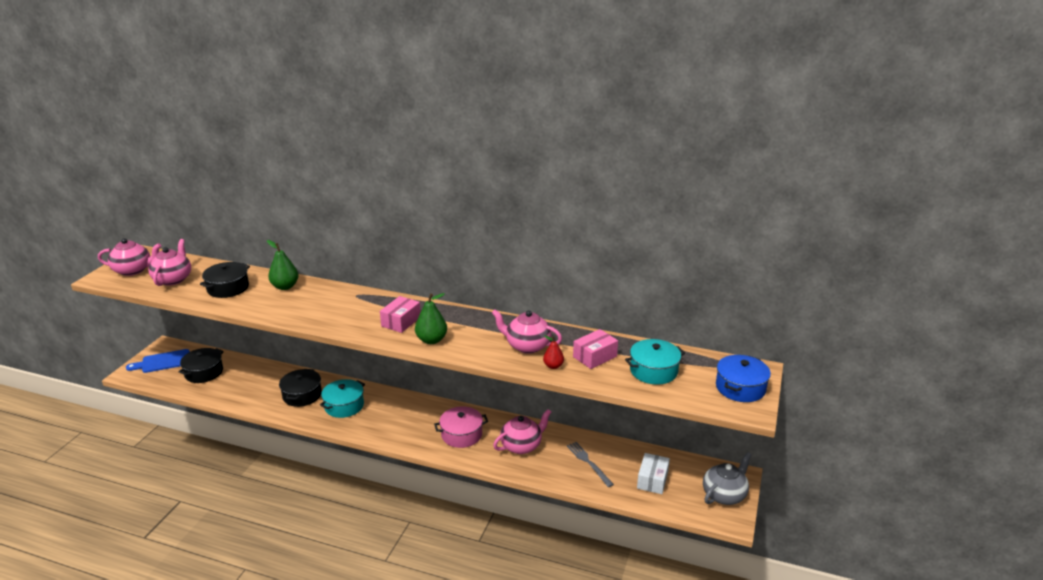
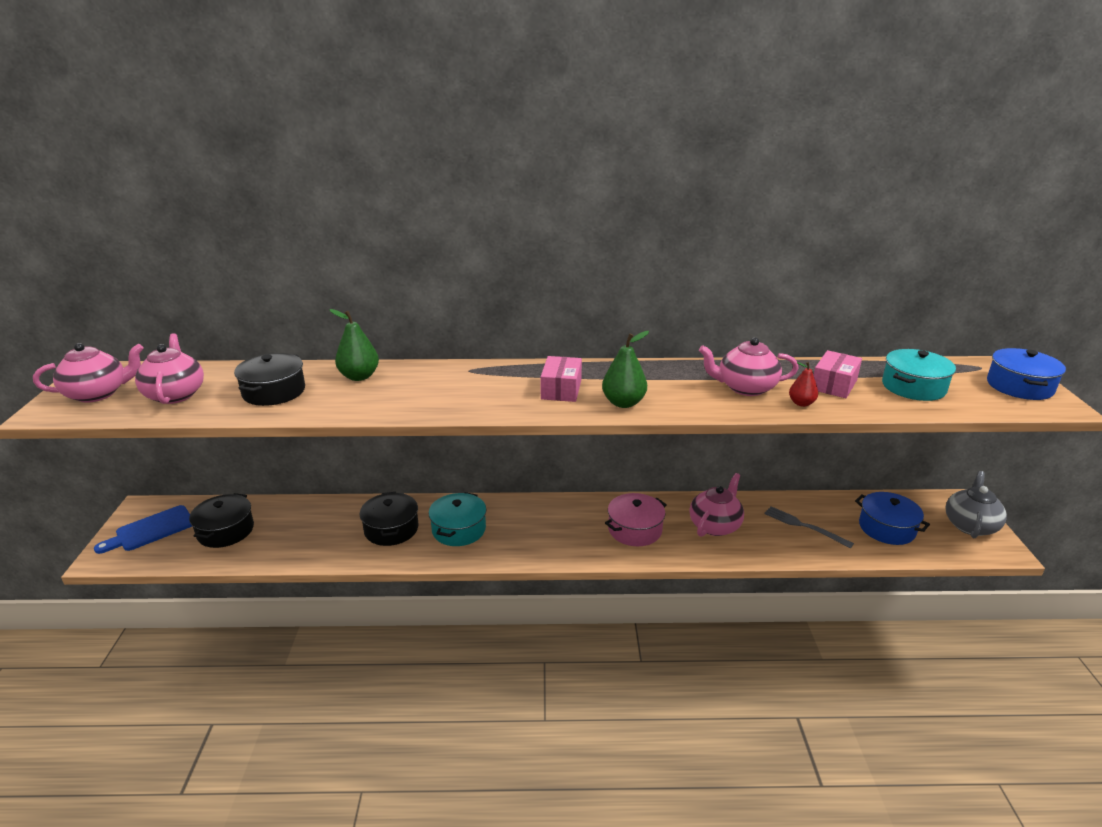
camera: 20 degrees left, 0 degrees up
white box [637,453,670,494] -> blue pot [855,492,930,545]

